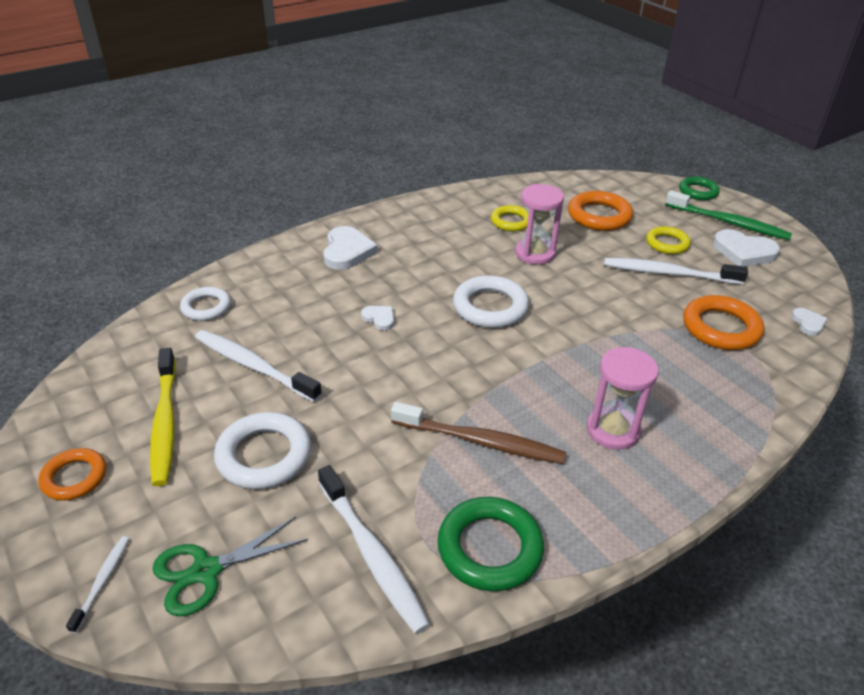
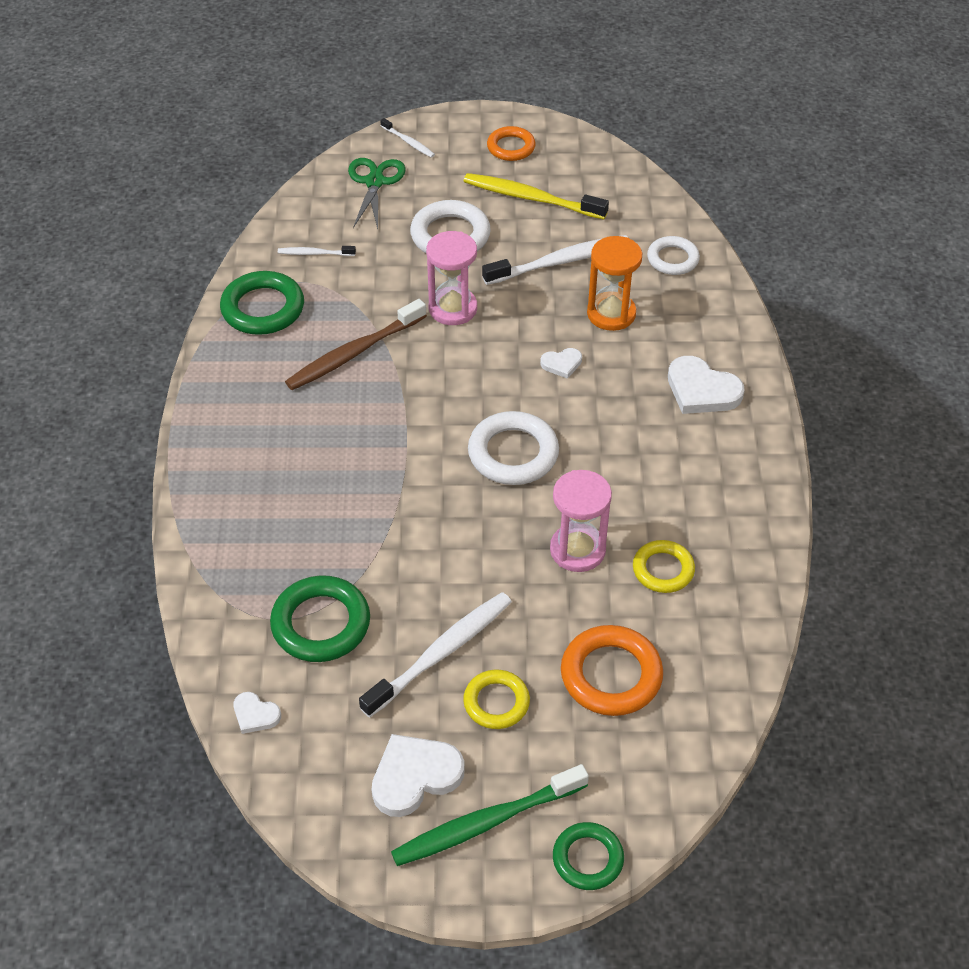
camera: 125 degrees right, 10 degrees up
white toothbrush [318,465,430,634] -> white toothbrush [278,246,356,256], size x0.50
pink hourglass [587,347,659,450] -> pink hourglass moved to [426,231,477,325]
orange ring [683,295,764,350] -> green ring [270,575,370,662]
none -> orange hourglass [587,236,642,331]

